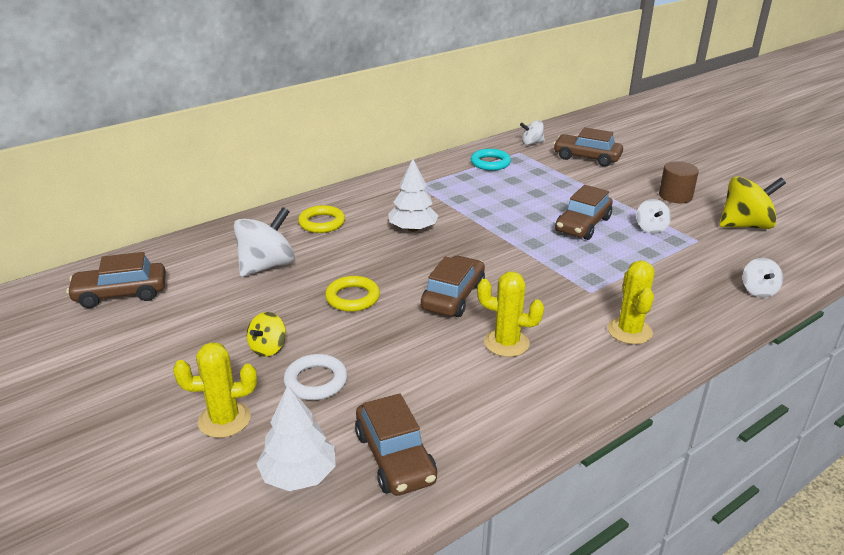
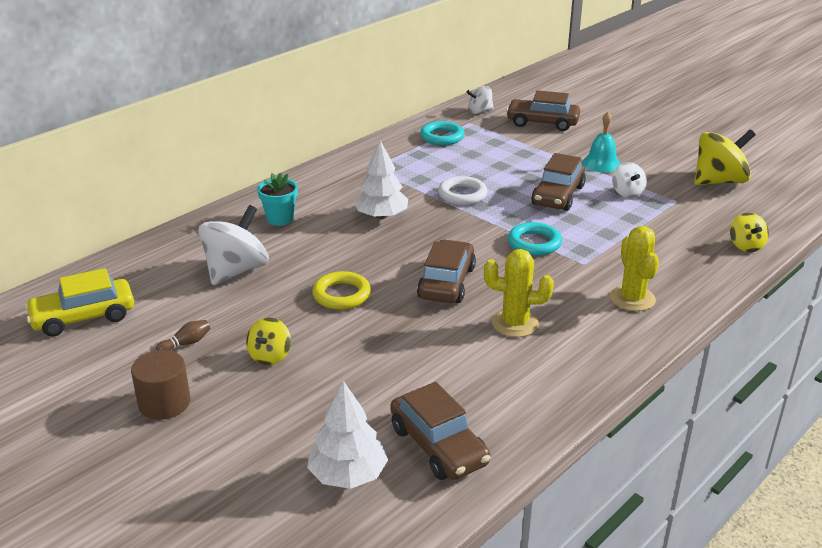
camera: 10 degrees left, 0 degrees up
brown car [66,252,166,308] -> yellow car [25,268,134,337]
yellow cactus [173,342,257,438] -> none
white ring [284,354,348,400] -> white ring moved to [438,176,487,205]
yellow ring [298,205,345,233] -> turquoise flower pot [257,172,298,226]
brown cylinder [659,161,699,203] -> brown cylinder moved to [131,350,190,420]
white spinning top [743,258,783,298] -> yellow spinning top [730,213,769,252]
none -> brown bowling pin [156,320,210,351]
none -> turquoise ring [508,222,562,256]
none -> turquoise bell [582,112,620,173]

